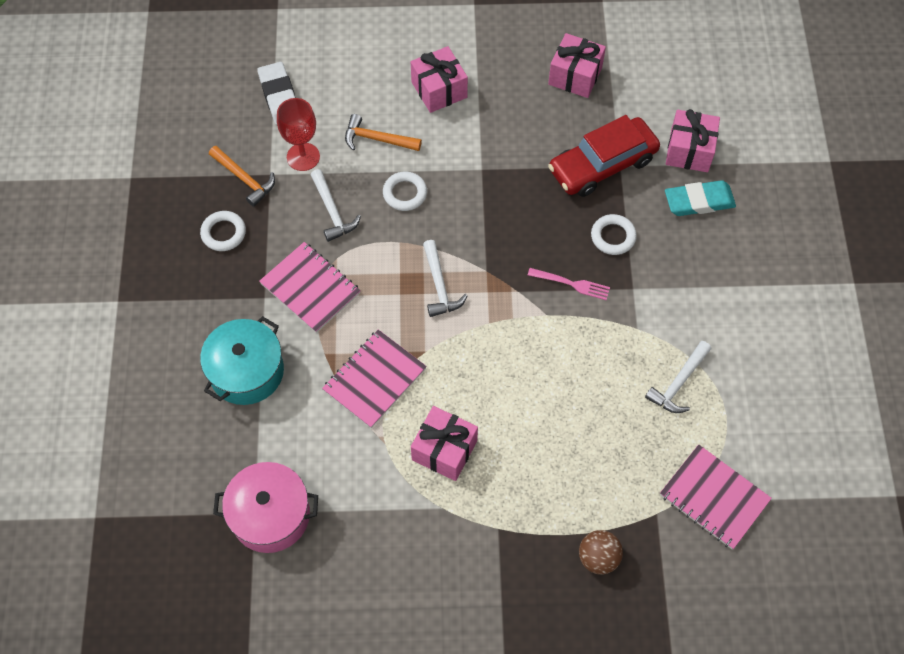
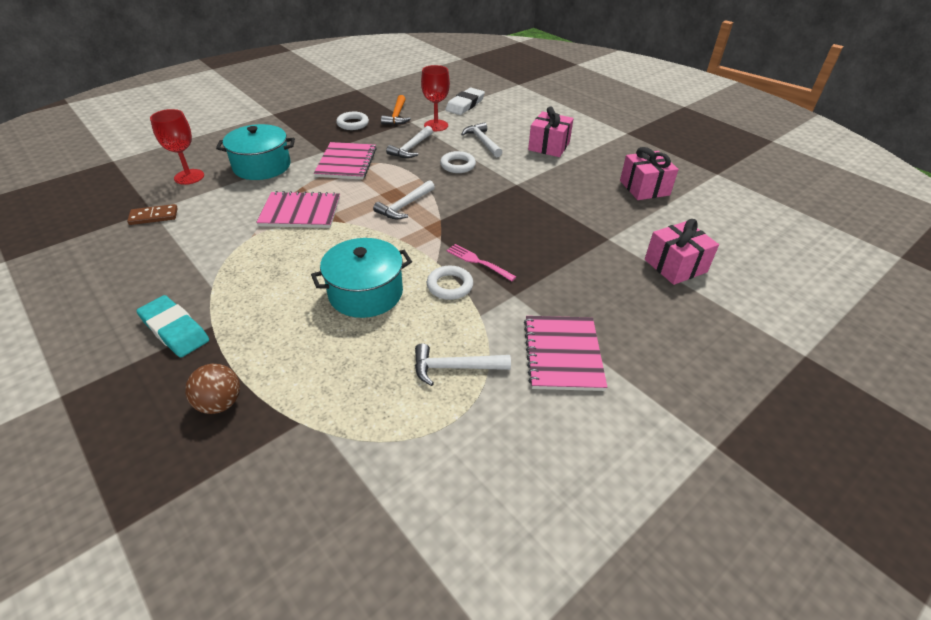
camera: 50 degrees right, 20 degrees down
pink pot [213,462,318,553] -> brown domino [127,204,178,225]
orange hammer [345,114,422,151] -> white hammer [461,122,502,157]
pink gift [411,406,478,481] -> none
pink fork [528,268,610,300] -> pink fork turned 150 degrees clockwise [447,244,516,281]
red car [548,115,660,197] -> none
white ring [591,214,637,255] -> white ring moved to [427,266,473,300]
pink notebook [660,444,772,550] -> pink notebook moved to [524,316,607,391]
turquoise eraser [665,180,736,216] -> turquoise eraser moved to [136,295,209,358]
none -> red goblet [150,109,204,185]
none -> turquoise pot [311,238,412,318]

